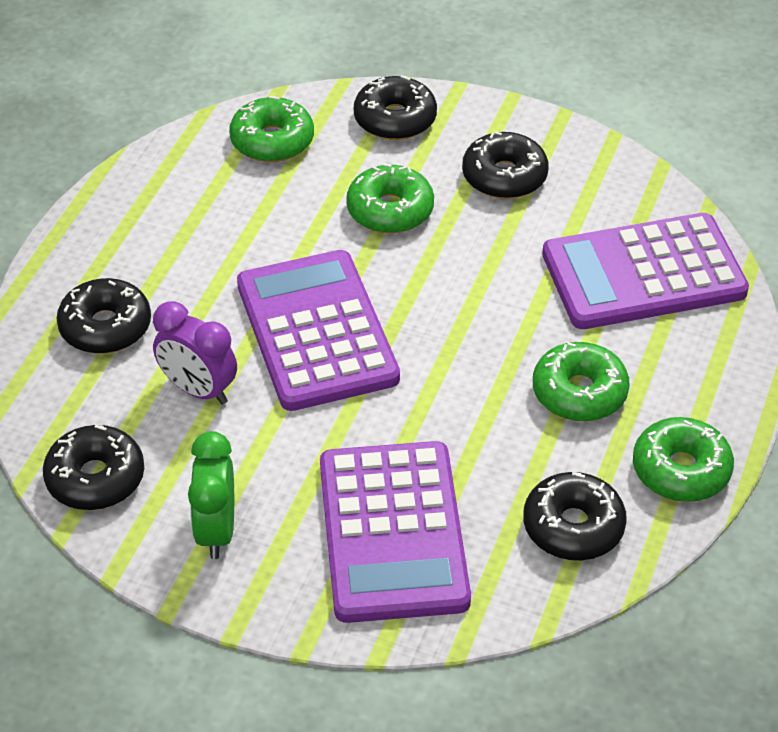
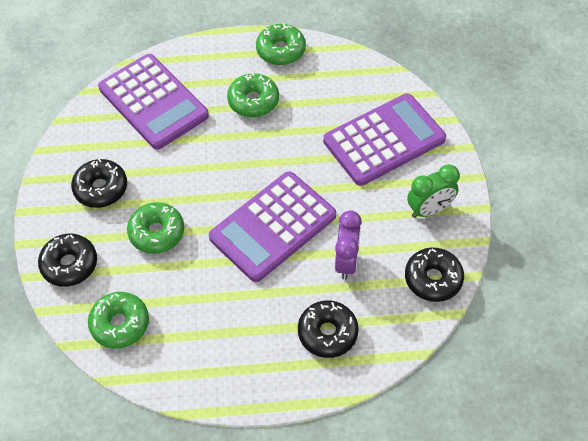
camera: 115 degrees left, 10 degrees up
black donut [523,472,627,561] -> none

